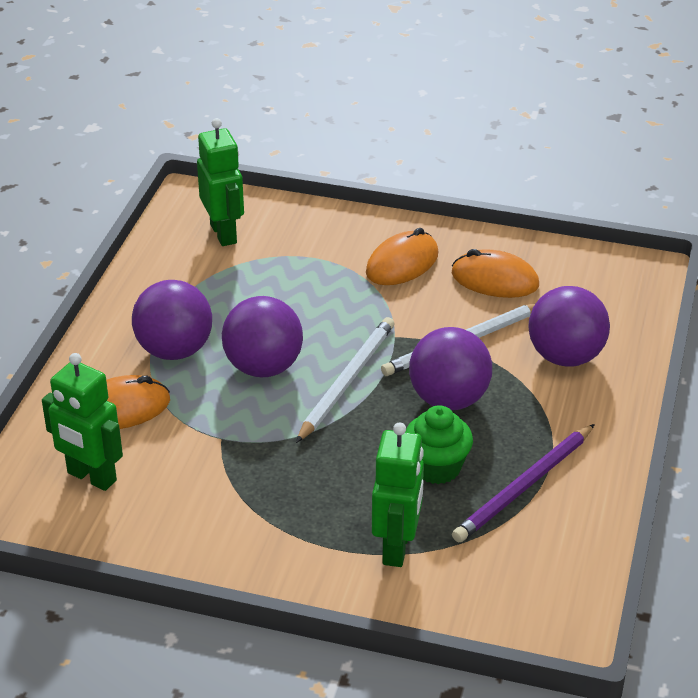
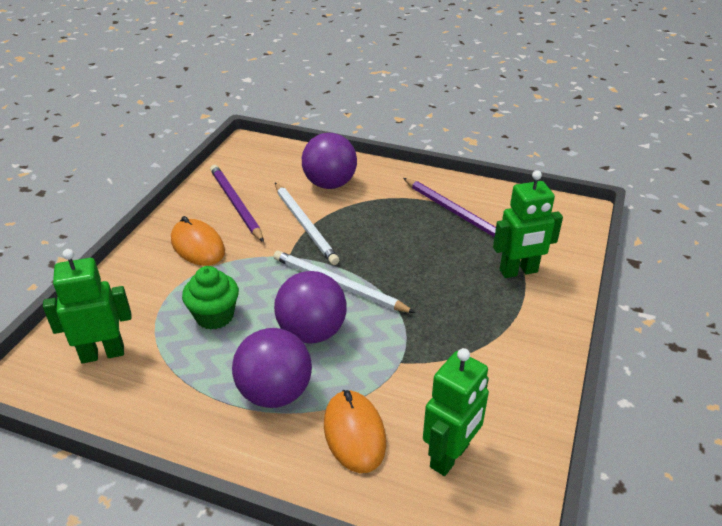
camera: 85 degrees left, 0 degrees up
green robot [372,422,424,567] -> green robot turned 150 degrees clockwise [493,170,563,278]
green cupcake [406,405,473,484] -> green cupcake moved to [182,266,239,330]
purple ball [409,327,492,410] -> none
orange mouse [452,249,539,298] -> purple pencil [210,165,264,242]

